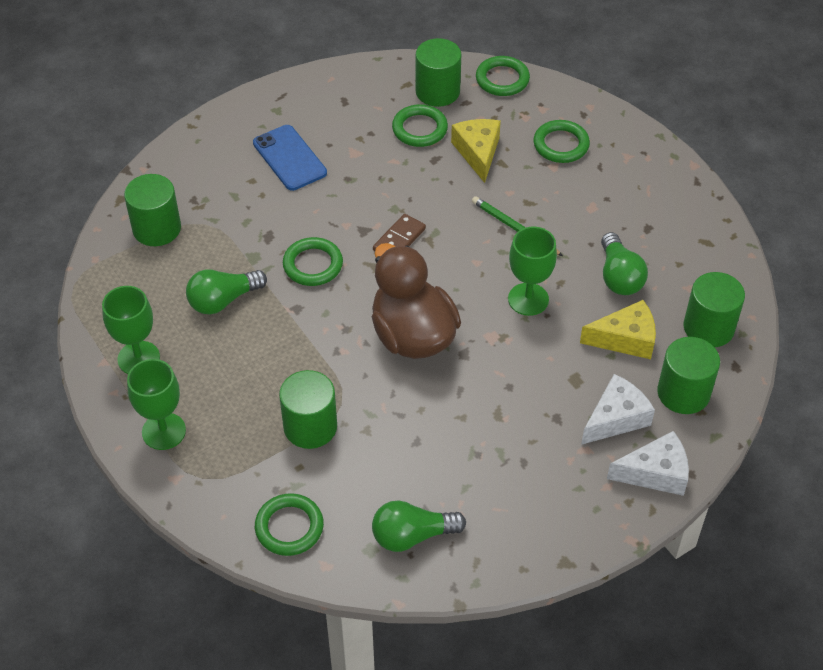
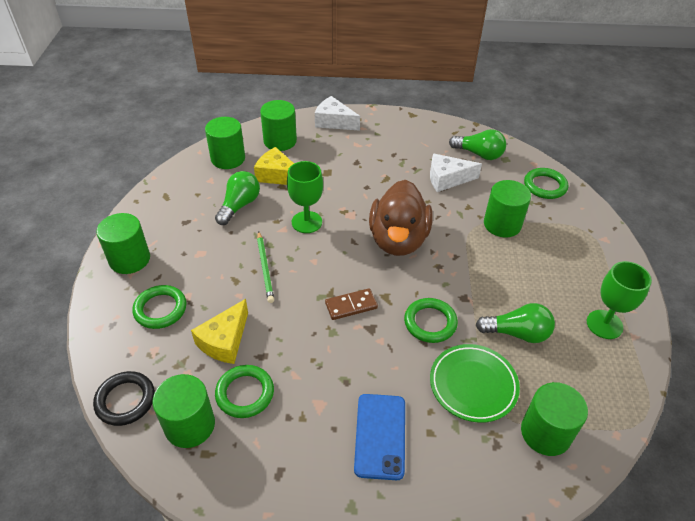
camera: 145 degrees left, 5 degrees down
green goblet [127,359,186,450] -> none
green ring [476,56,530,96] -> black ring [93,371,155,426]
white cheese [581,374,655,445] -> white cheese moved to [430,153,482,192]
none -> green cylinder [96,213,150,274]
none -> green plate [430,344,520,423]

